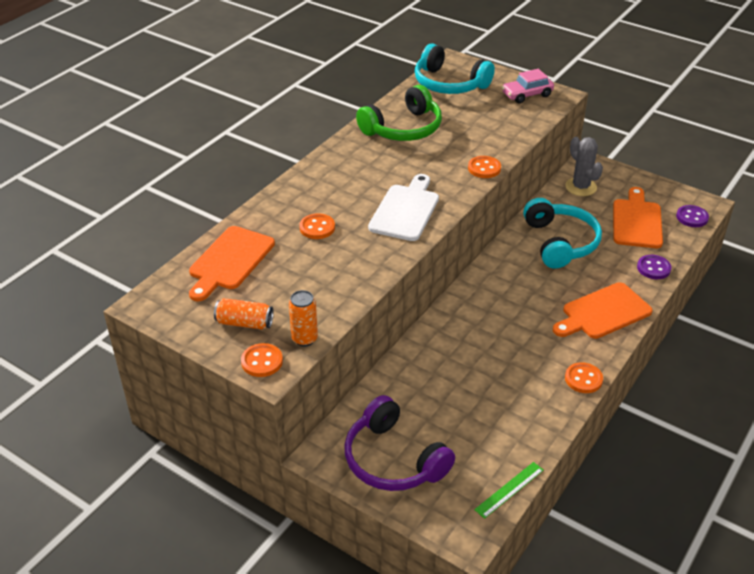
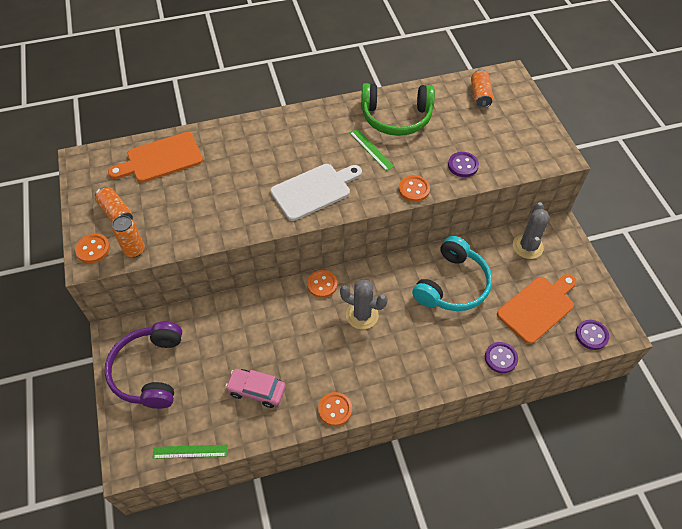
camera: 40 degrees right, 15 degrees up
orange button [299,213,335,239] -> orange button moved to [307,270,337,298]
turquoise headphones [415,44,495,94] -> orange can [471,70,493,108]
pink car [502,69,554,103] -> pink car moved to [225,369,286,408]
orange cutting board [553,282,653,339] -> none
none -> grey cactus [340,280,388,329]
none -> green ruler [350,129,394,171]
none -> purple button [448,152,479,177]

